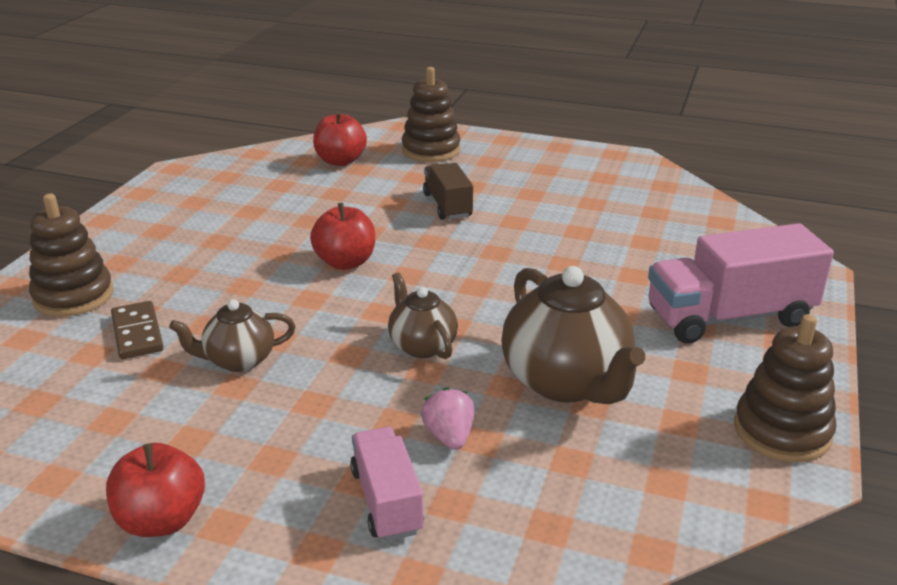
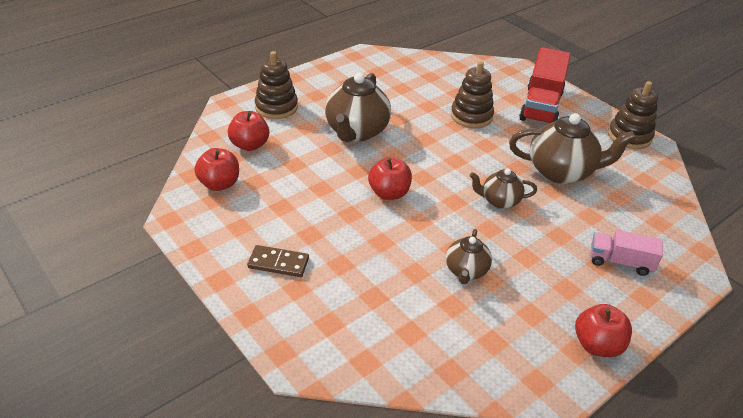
camera: 60 degrees left, 10 degrees up
brown stacking toy [29,193,113,317] -> brown stacking toy moved to [451,61,494,128]
brown domino [111,301,164,359] -> brown domino moved to [247,245,309,277]
pink strawberry [421,387,474,450] -> none
brown truck [423,163,473,220] -> brown teapot [325,73,391,142]
pink truck [648,223,834,344] -> red truck [519,47,571,124]
none -> red apple [194,148,239,191]

